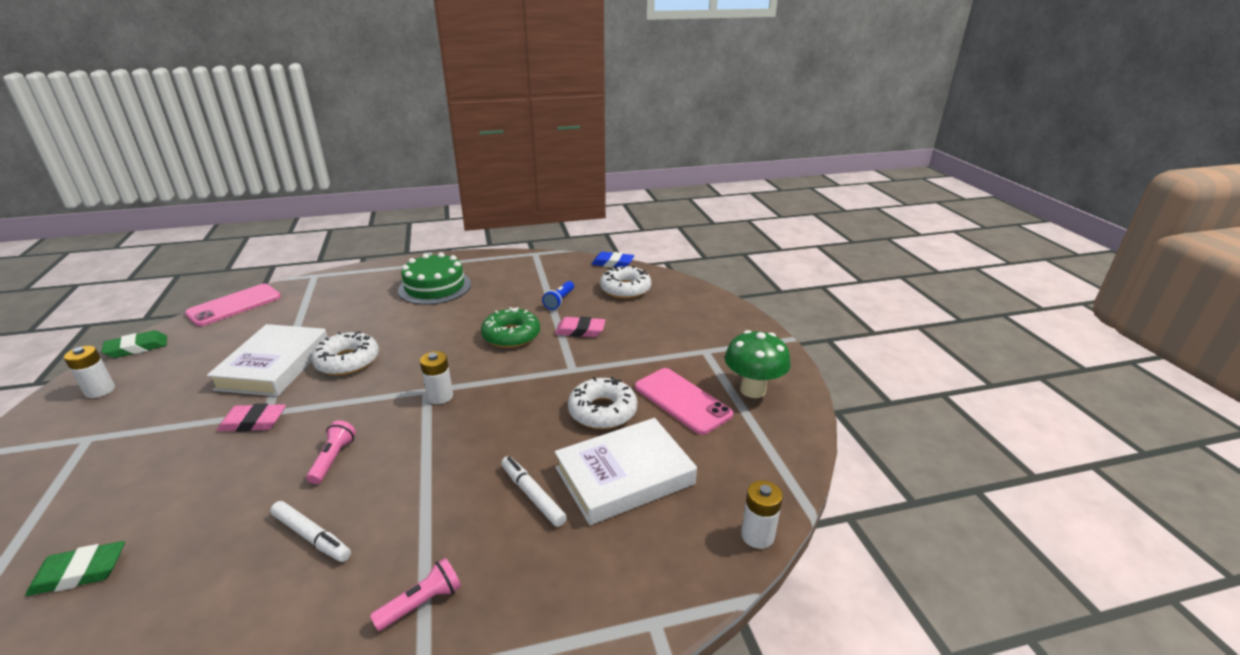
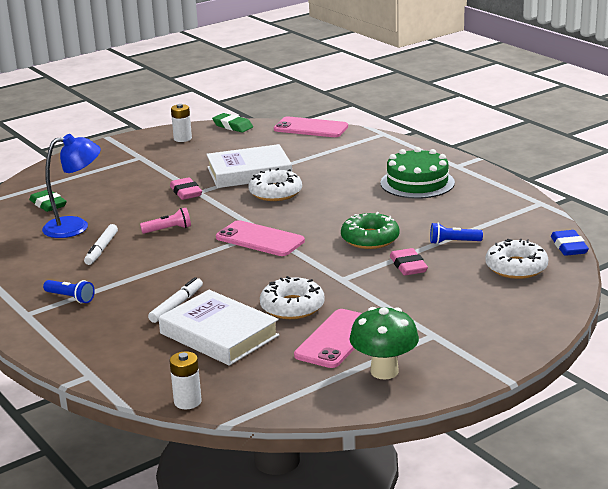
camera: 70 degrees right, 5 degrees down
pink flashlight [370,558,461,631] -> blue flashlight [43,280,95,303]
white battery [420,351,453,404] -> pink phone [216,220,305,256]
none -> blue lamp [42,134,101,238]

